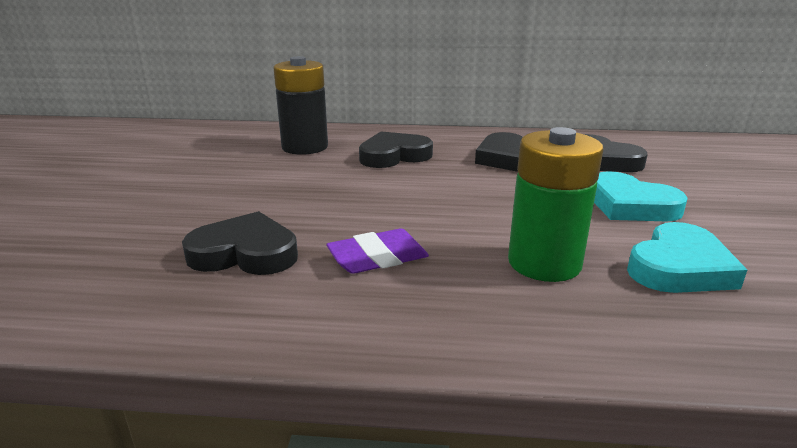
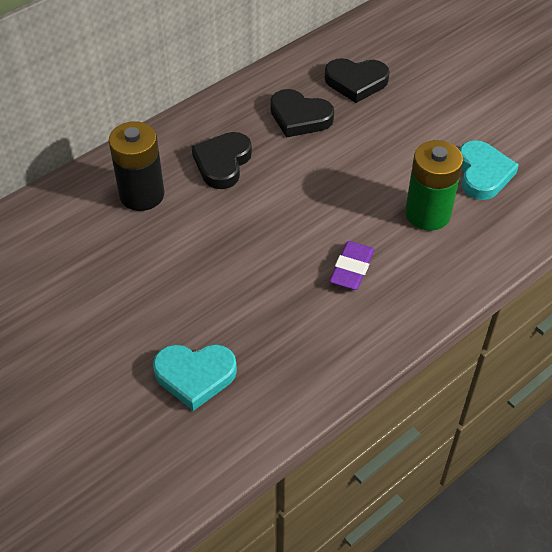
camera: 45 degrees left, 25 degrees up
black heart [182,211,298,275] -> none
turquoise heart [594,171,688,221] -> turquoise heart moved to [153,344,237,411]

